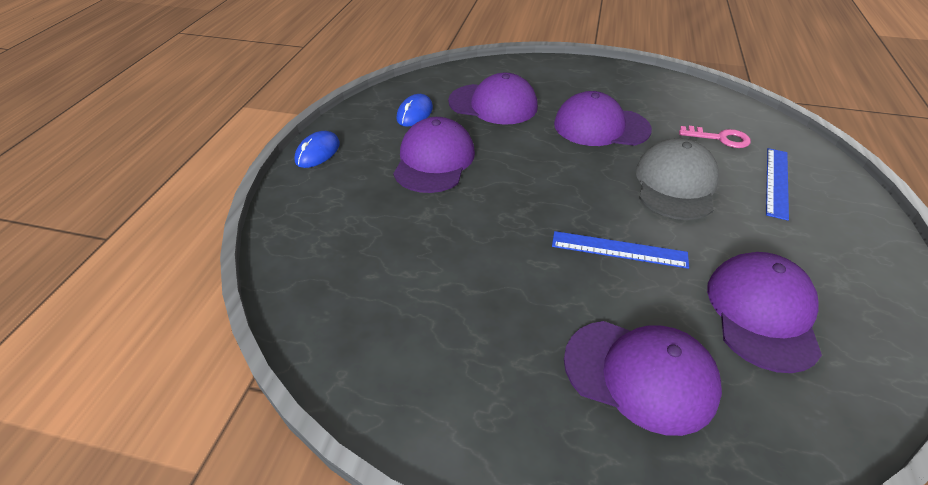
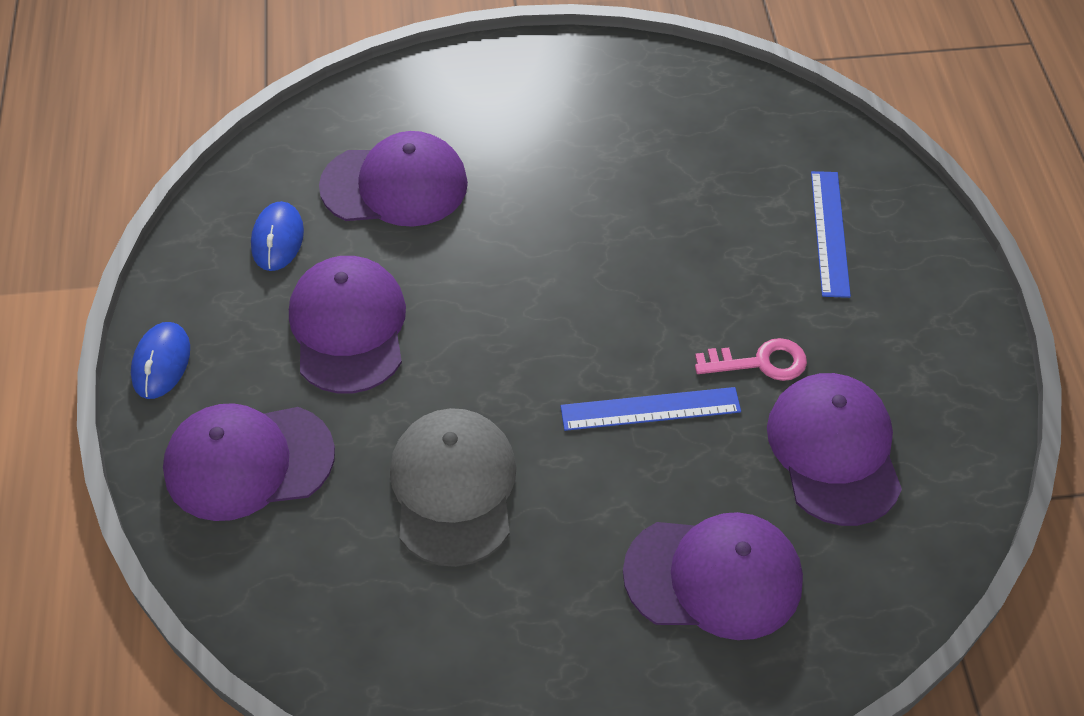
camera: 20 degrees left, 10 degrees up
purple cap [554,91,652,146] -> purple cap moved to [163,403,335,521]
grey cap [636,138,719,220] -> grey cap moved to [390,408,517,567]
pink key [679,126,751,148] -> pink key moved to [695,338,807,381]

